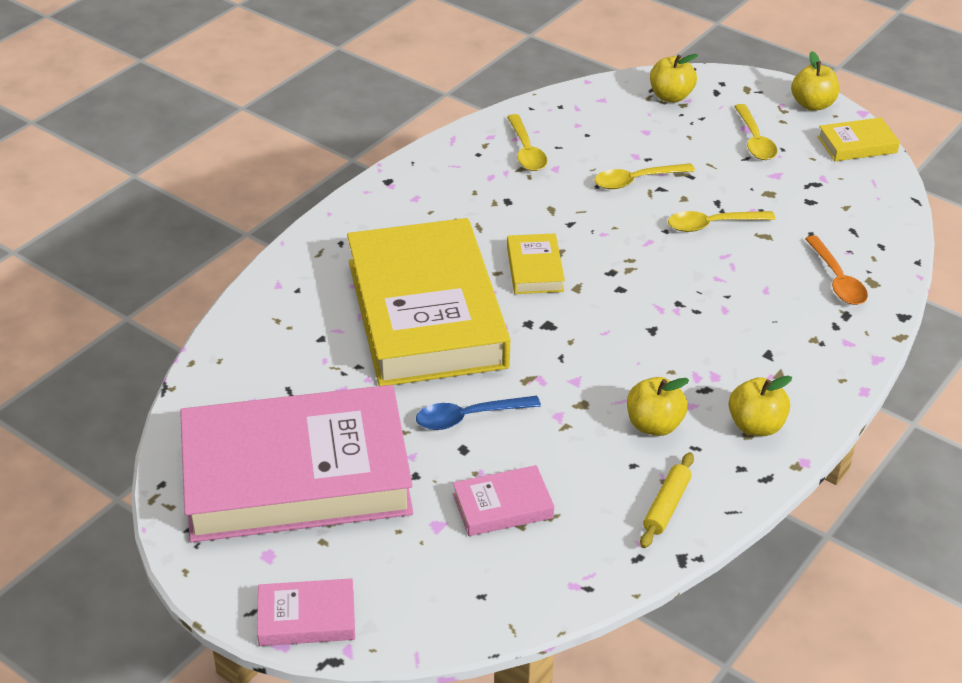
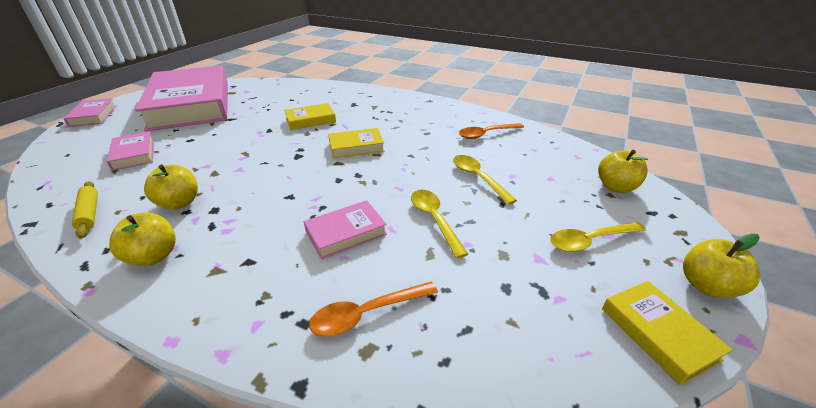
camera: 80 degrees right, 5 degrees down
yellow book [347,218,510,386] -> yellow book [284,103,336,130], size x0.40
blue spoon [416,396,541,430] -> none
yellow spoon [507,114,547,171] -> orange spoon [459,123,524,139]
yellow rolling pin [640,452,694,548] -> yellow rolling pin turned 45 degrees clockwise [72,181,98,239]
none -> pink book [304,200,387,259]

